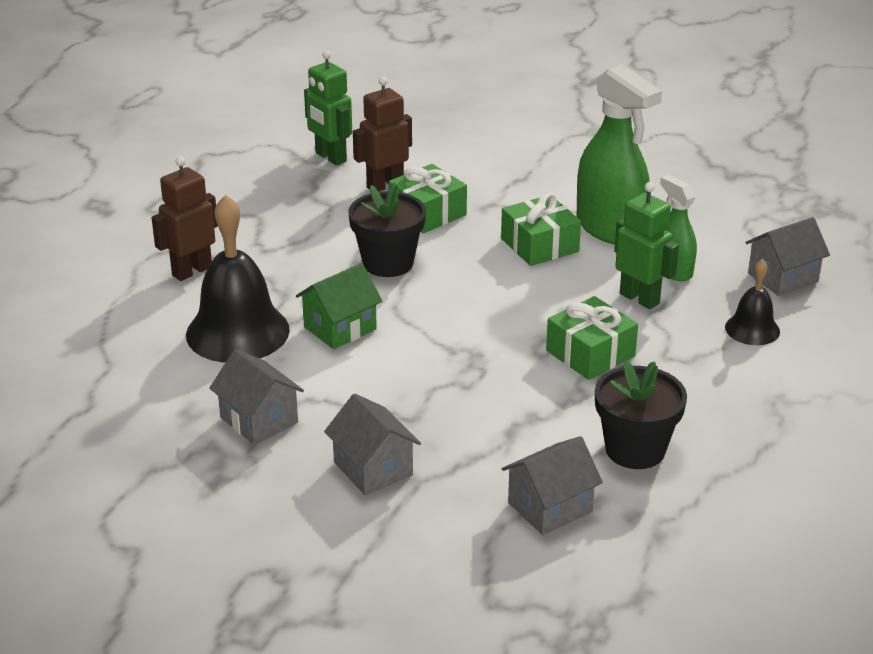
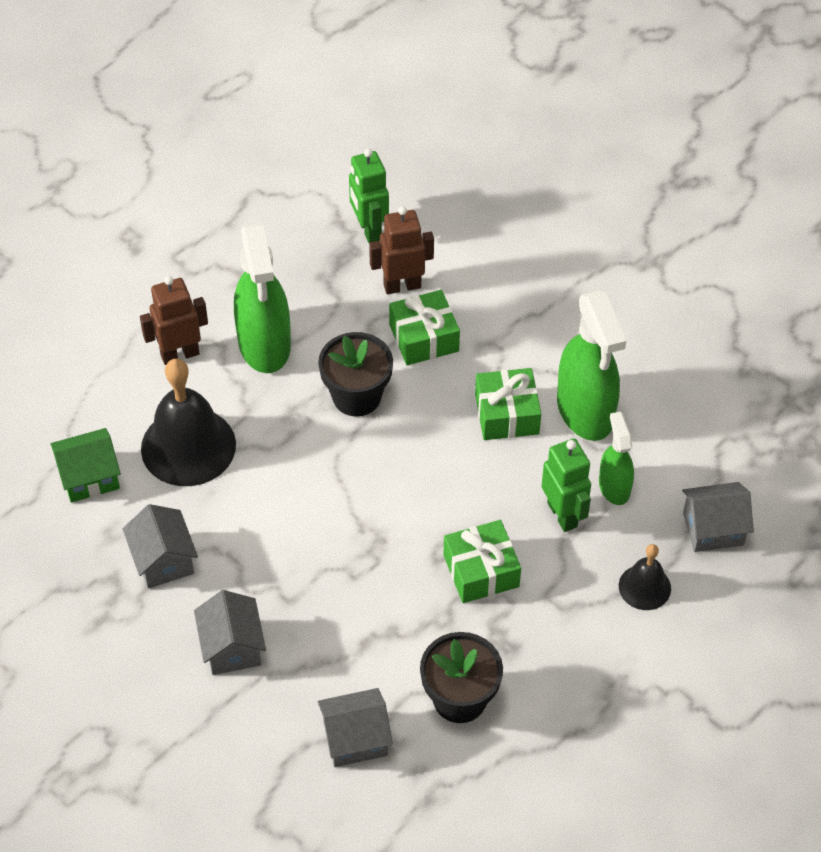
camera: 20 degrees right, 20 degrees up
green house [296,263,383,349] -> green house moved to [50,428,121,503]
none -> green spray bottle [234,223,291,373]

